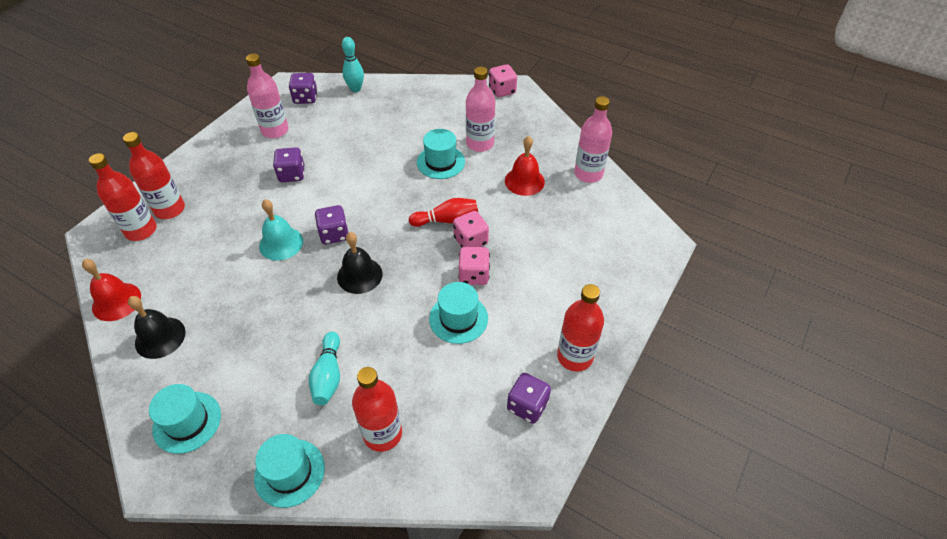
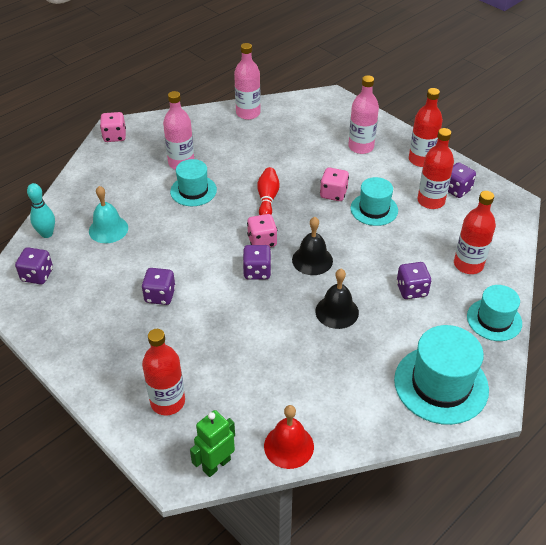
camera: 75 degrees left, 5 degrees down
red bottle [89,153,157,241] -> red bottle moved to [417,128,454,209]
black bell [128,296,186,359] -> black bell moved to [315,269,359,329]
turquoise hat [149,384,221,454] -> turquoise hat [394,325,489,425], size x1.60
pink bottle [246,53,289,138] -> pink bottle moved to [348,75,379,154]
turquoise bell [259,199,303,261] -> turquoise bell moved to [89,186,128,243]
turquoise bowling pin [309,332,340,405] -> purple dice [396,262,431,299]
pink dice [453,211,489,248] -> pink dice moved to [247,214,277,247]
red bell [505,136,545,196] -> none
none -> green robot [190,410,235,477]

